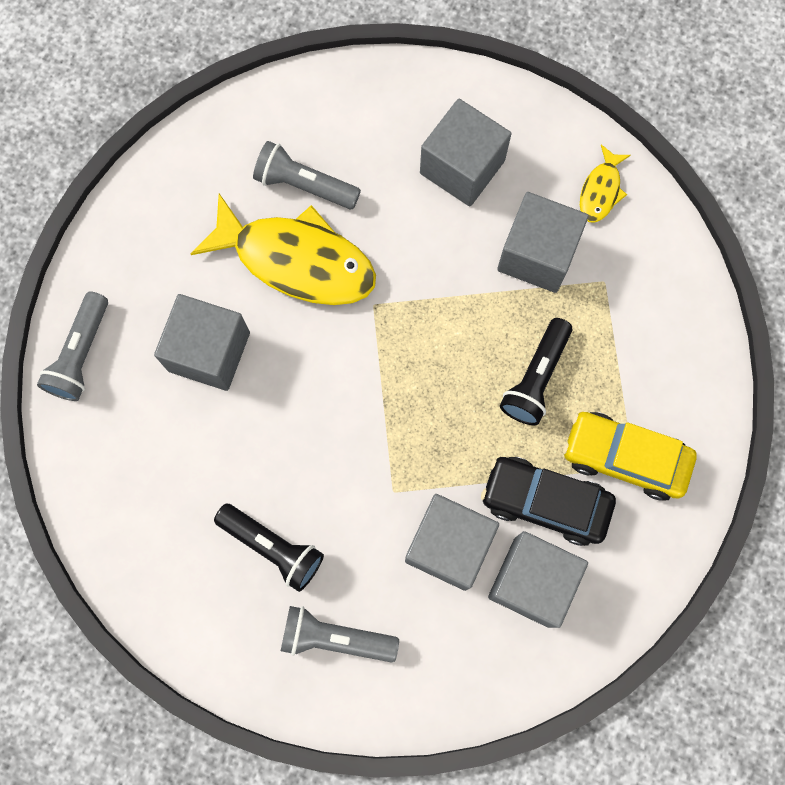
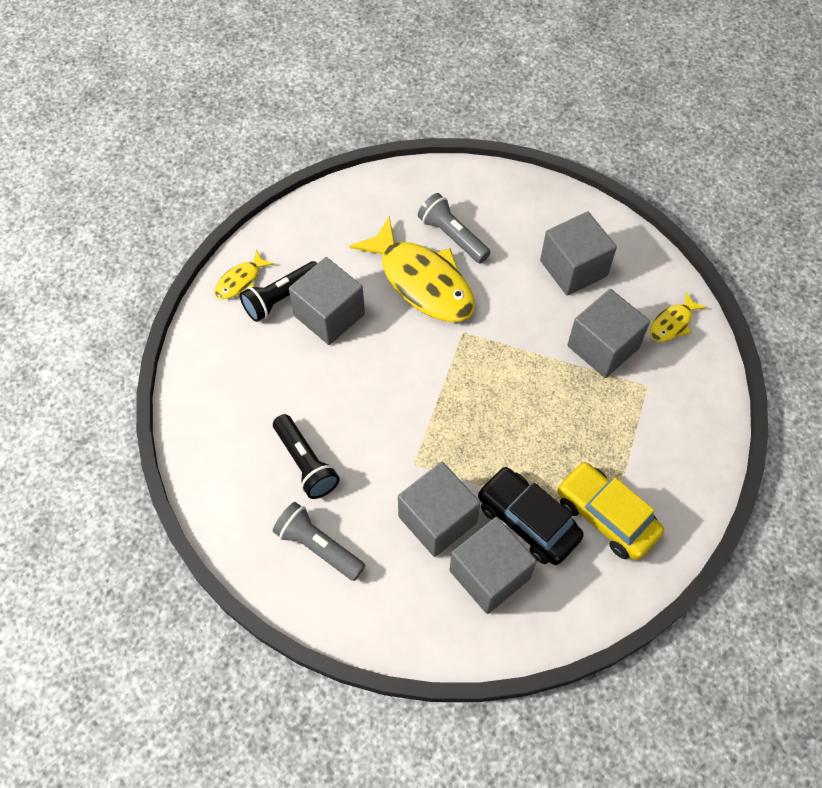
camera: 25 degrees right, 15 degrees down
grey flashlight [37,291,108,401] -> yellow fish [214,250,274,299]
black flashlight [500,318,572,425] -> black flashlight moved to [240,261,317,322]

